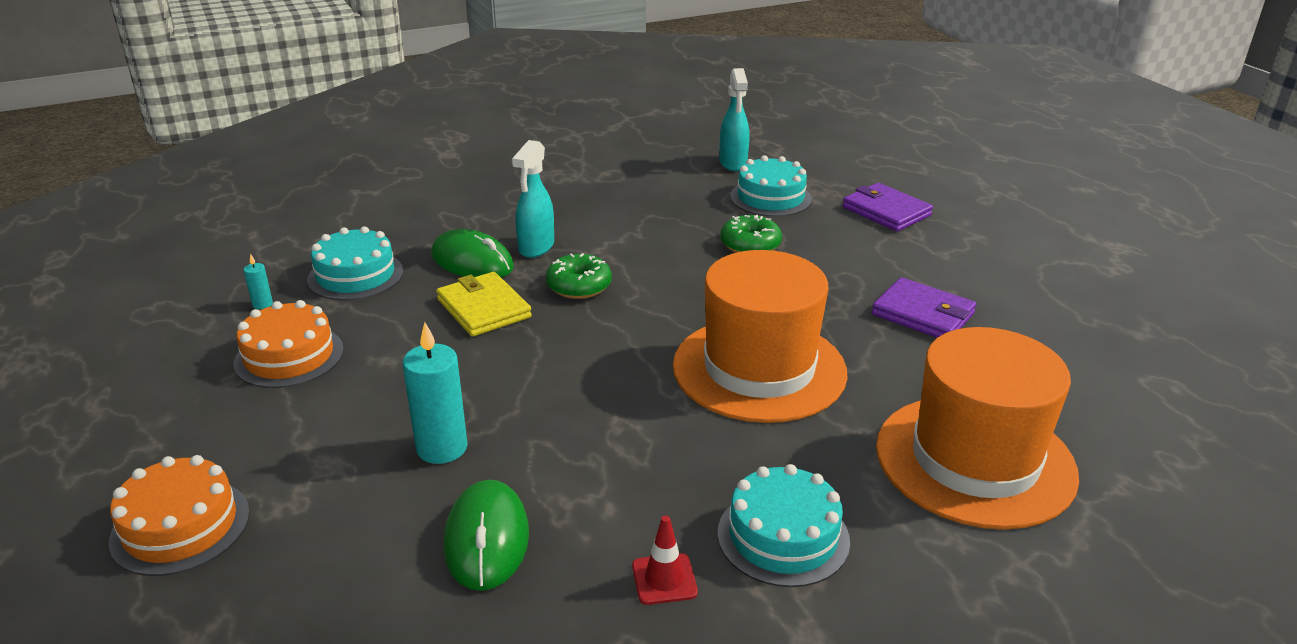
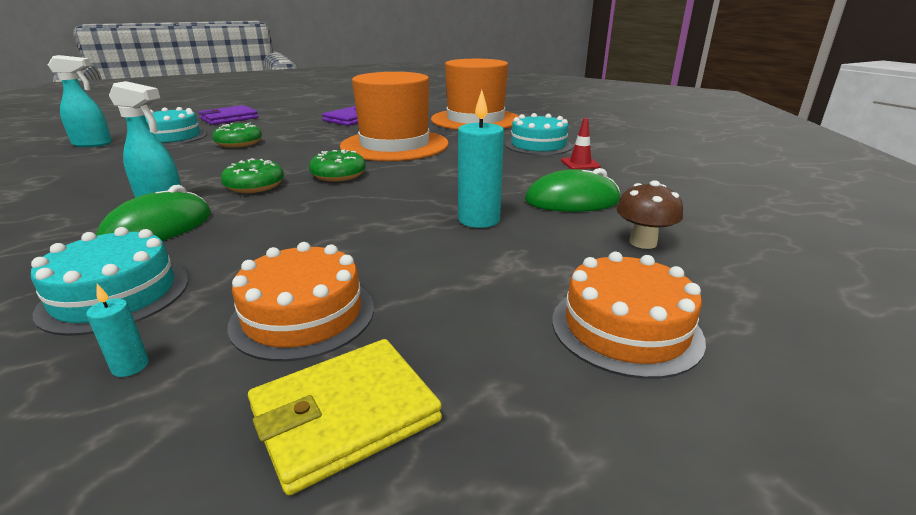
camera: 90 degrees left, 5 degrees down
yellow wallet [436,272,532,337] -> yellow wallet moved to [248,339,442,495]
none -> green donut [309,149,366,182]
none -> brown mushroom [616,180,683,249]

